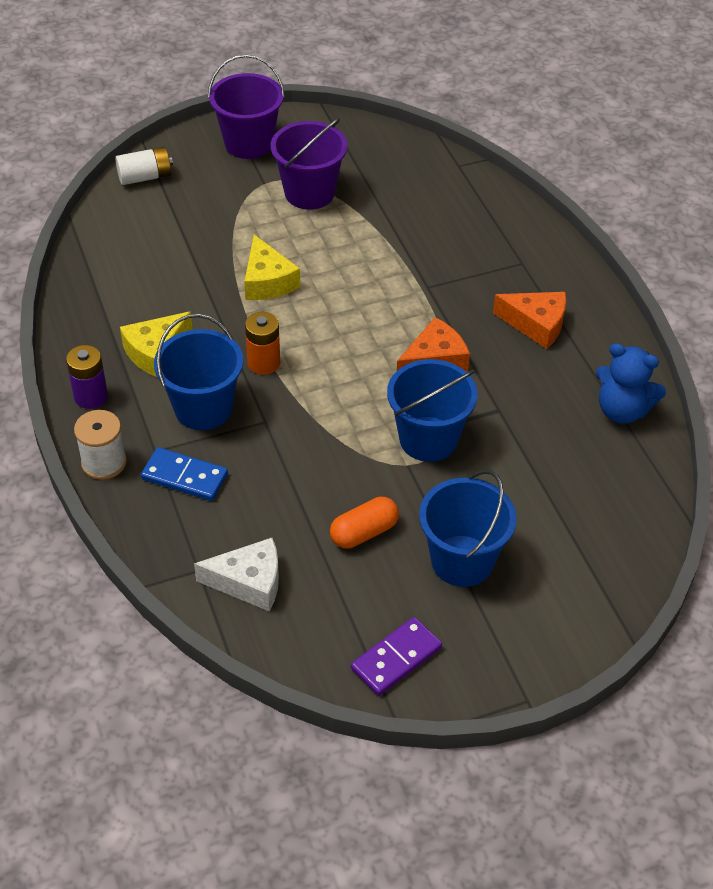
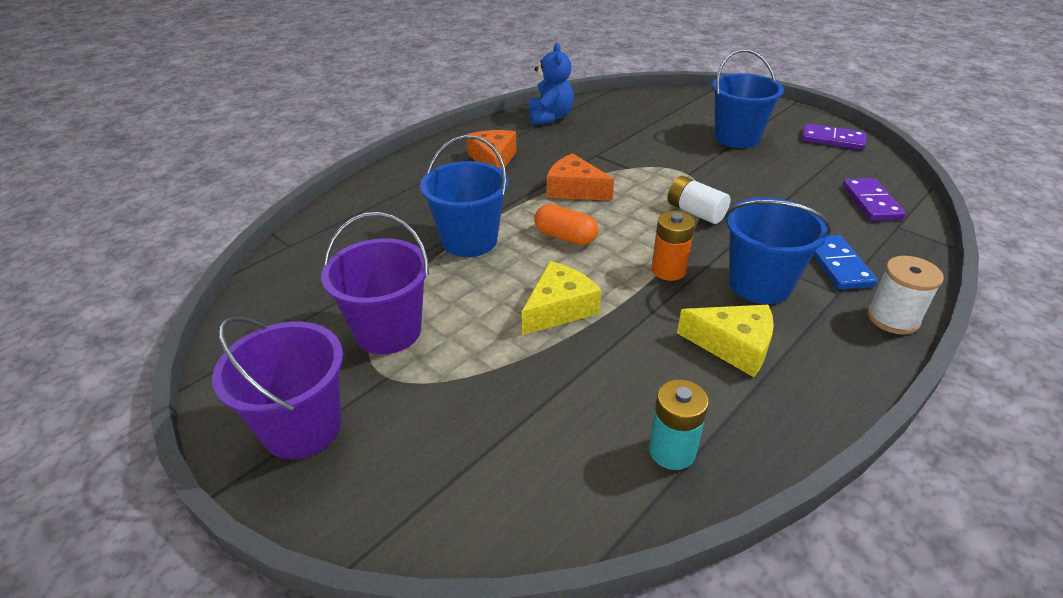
camera: 115 degrees left, 10 degrees down
purple battery [66,345,108,409] -> none
white battery [115,147,173,185] -> white battery moved to [667,176,731,224]
white cheese [194,538,279,611] -> purple domino [842,178,906,221]
orange capsule [330,497,399,548] -> orange capsule moved to [534,204,598,245]
blue bucket [387,359,478,462] -> blue bucket moved to [420,135,508,257]
none -> turquoise battery [649,379,709,470]

